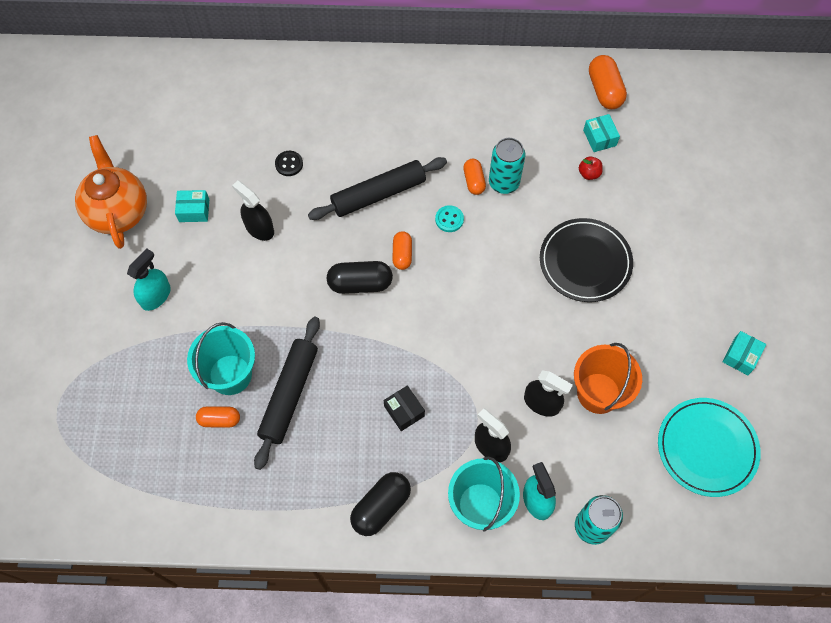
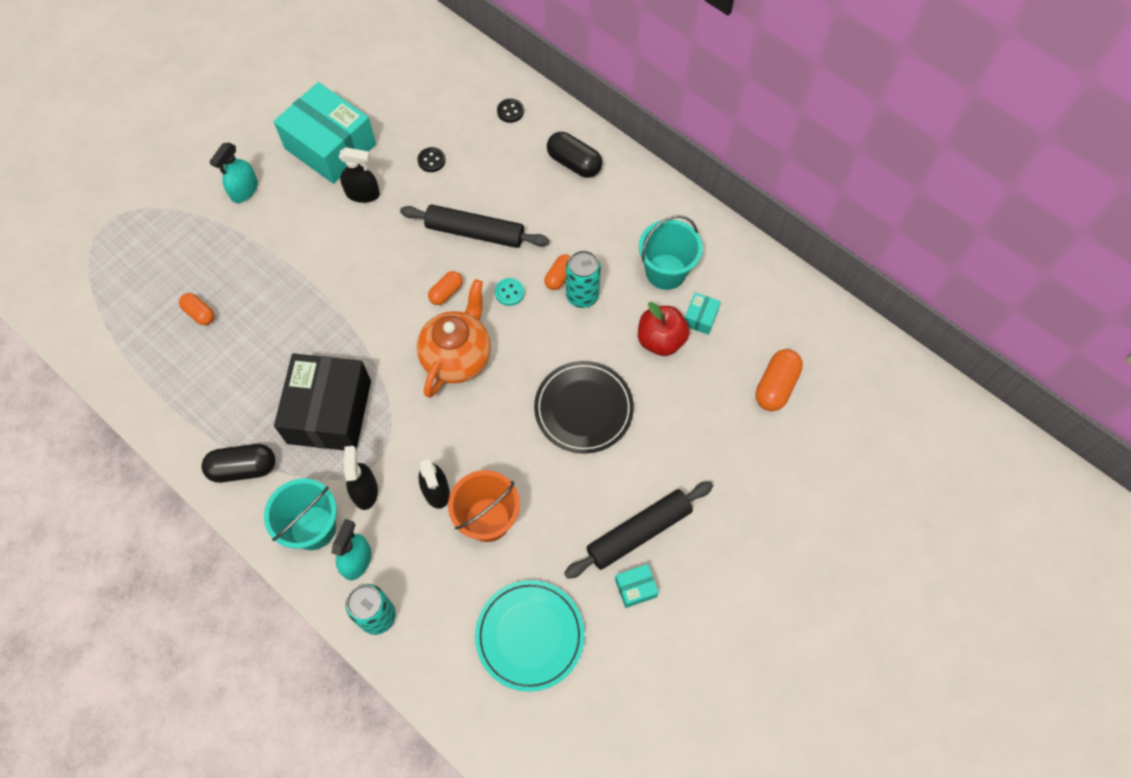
camera: 40 degrees right, 0 degrees up
orange teapot [75,135,147,249] -> orange teapot moved to [417,279,491,398]
turquoise spray bottle [127,248,171,311] -> turquoise spray bottle turned 135 degrees clockwise [210,143,258,203]
turquoise box [175,190,209,222] -> turquoise box [273,82,376,184], size x2.47
turquoise bucket [187,322,255,395] -> turquoise bucket moved to [639,215,703,290]
black spray bottle [232,181,274,241] -> black spray bottle turned 105 degrees clockwise [339,147,380,203]
black rolling pin [254,317,320,470] -> black rolling pin moved to [564,481,713,579]
black capsule [327,261,393,294] -> black capsule moved to [547,132,602,178]
black box [384,385,425,431] -> black box [274,353,371,450], size x2.47
red apple [579,157,603,180] -> red apple [638,302,690,356], size x1.98
orange capsule [589,55,627,109] -> orange capsule moved to [756,349,803,411]
none -> black button [497,99,524,123]

